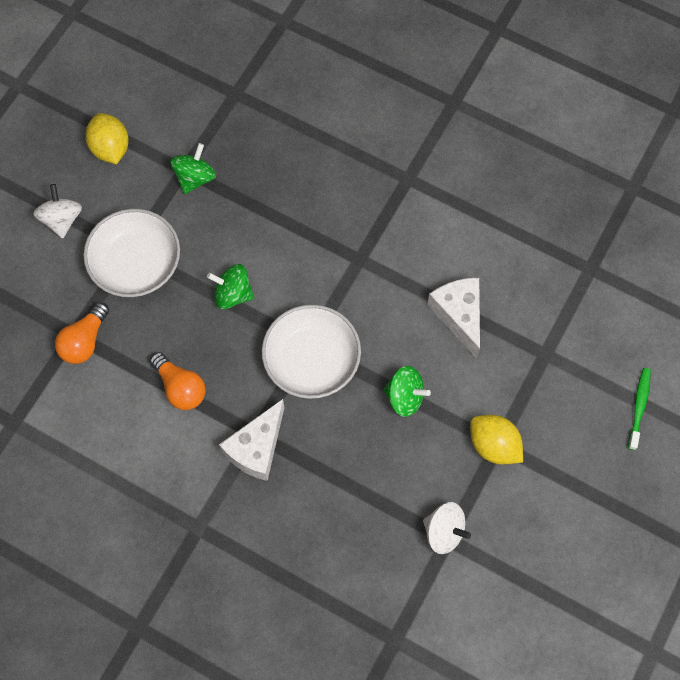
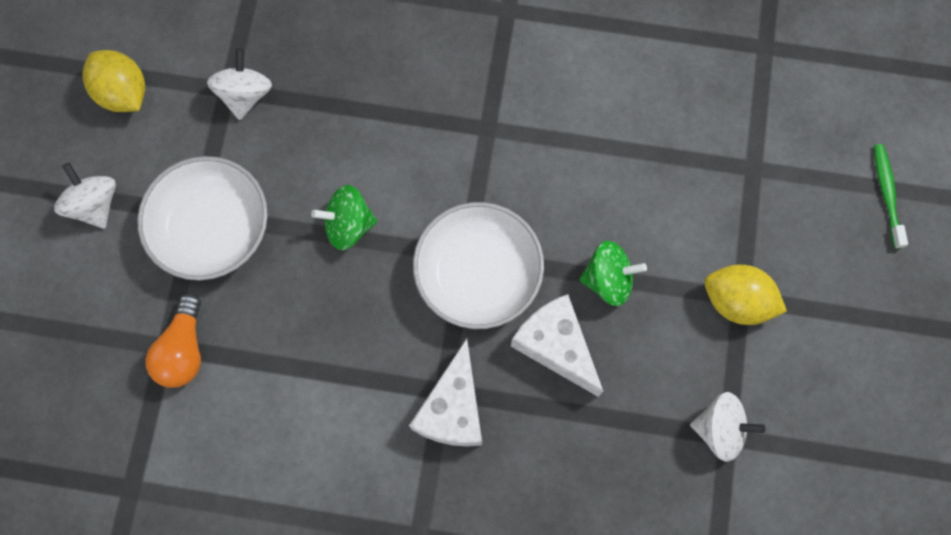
camera: 20 degrees left, 5 degrees up
orange light bulb [150,352,206,410] -> none
green spinning top [170,143,216,194] -> white spinning top [207,48,272,120]
white cheese [427,278,480,359] -> white cheese moved to [511,294,603,397]

